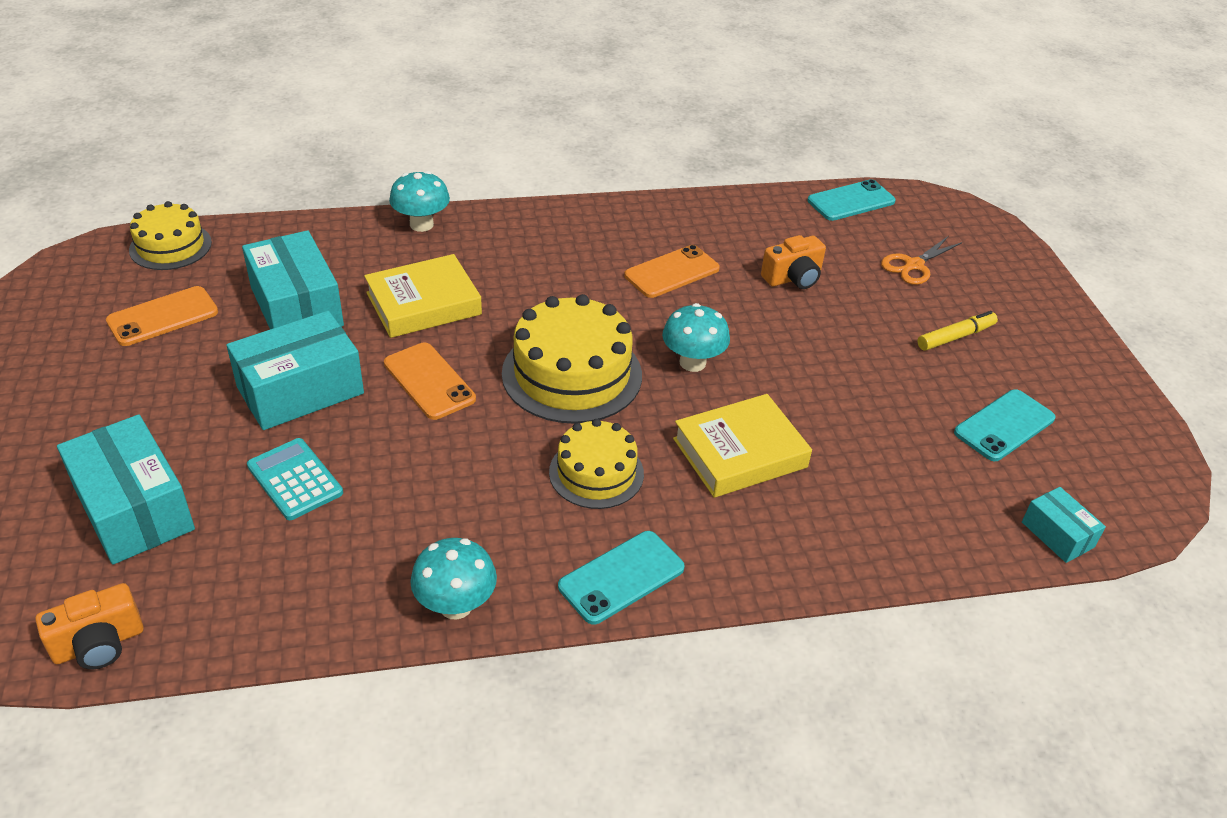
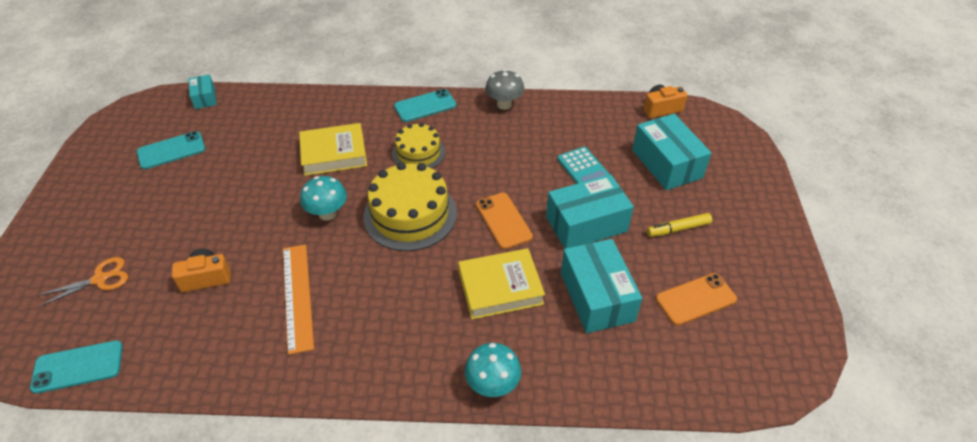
camera: 165 degrees left, 5 degrees up
yellow cake [129,201,212,270] -> none
turquoise mushroom [410,538,497,620] -> grey mushroom [485,69,524,110]
orange phone [624,245,720,298] -> orange ruler [283,244,314,355]
yellow marker [917,311,998,351] -> yellow marker moved to [647,213,712,237]

